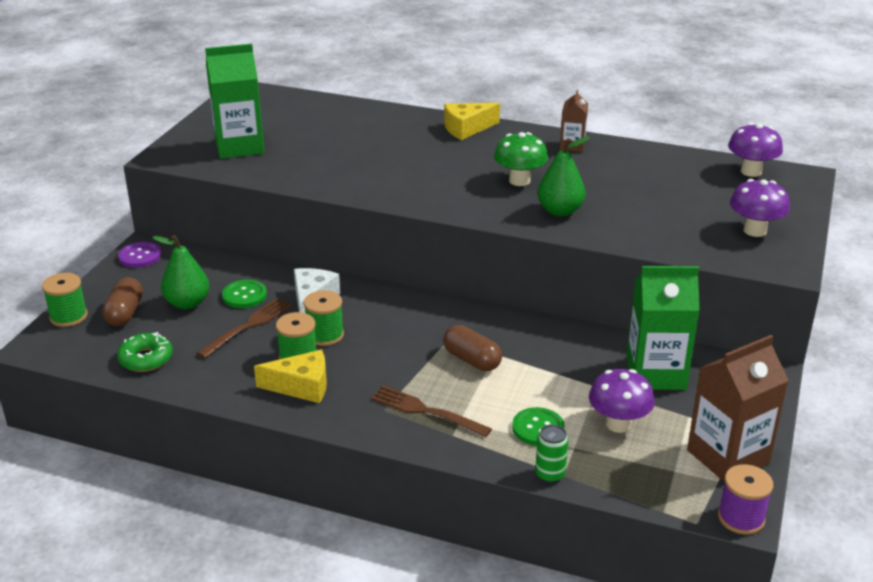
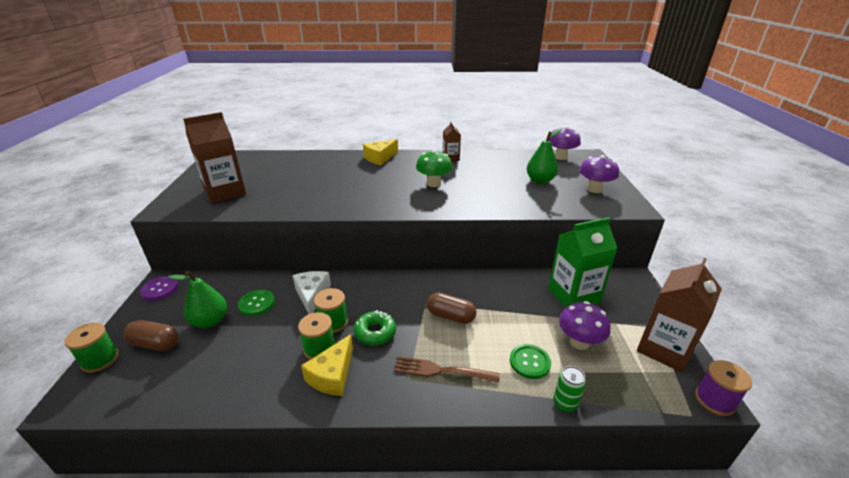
camera: 20 degrees left, 0 degrees up
brown capsule [102,277,143,326] -> brown capsule turned 60 degrees counterclockwise [123,320,178,351]
green donut [117,332,173,372] -> green donut moved to [354,310,396,346]
brown fork [197,298,292,358] -> none
green carton [205,44,264,159] -> brown carton [183,112,246,203]
yellow cheese [254,350,327,403] -> yellow cheese turned 135 degrees clockwise [301,334,353,396]
green pear [537,136,590,216] -> green pear moved to [527,129,562,184]

